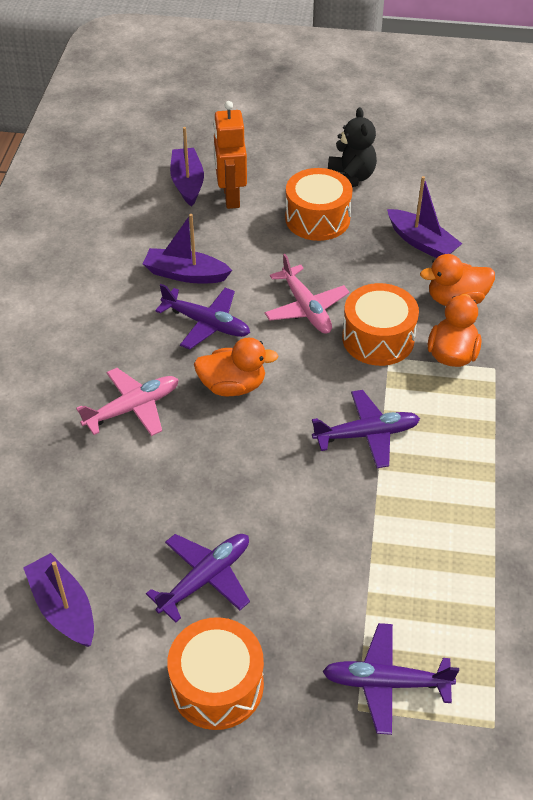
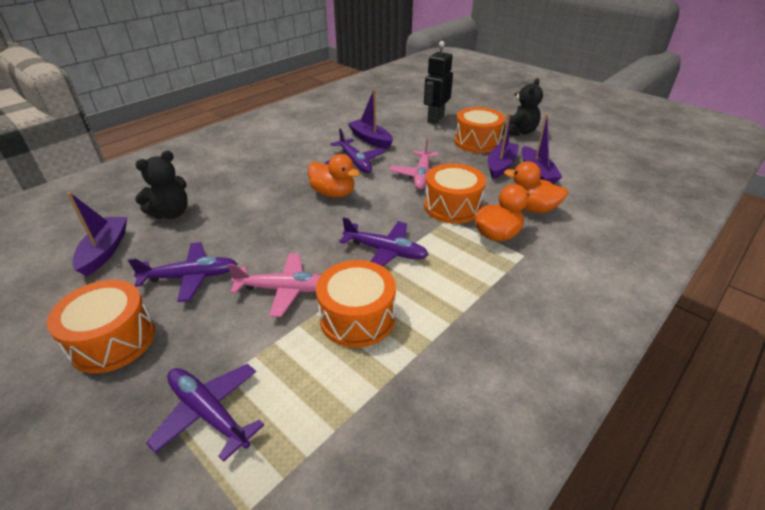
camera: 35 degrees right, 10 degrees down
pink plane [76,368,179,436] -> pink plane moved to [228,253,321,317]
purple boat [170,127,204,207] -> purple boat moved to [488,113,519,179]
orange robot [213,101,247,209] -> black robot [424,41,453,124]
none -> black teddy bear [135,151,188,219]
none -> orange drum [316,260,396,348]

